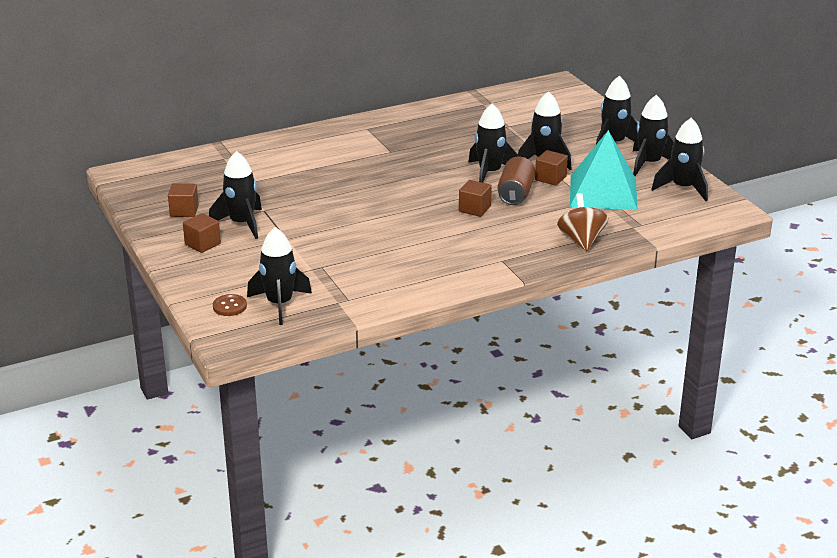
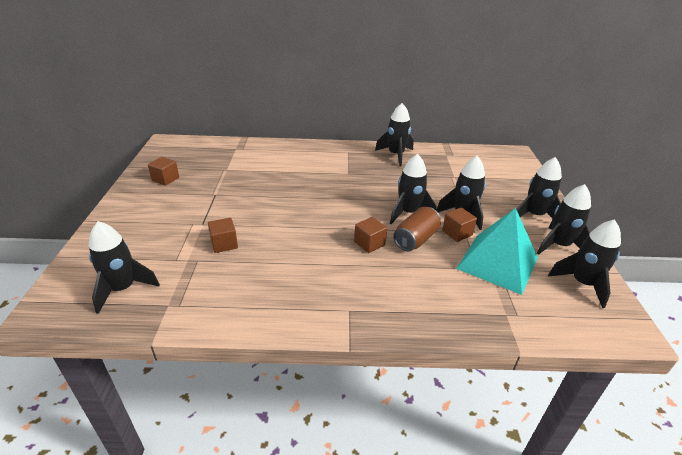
camera: 25 degrees right, 5 degrees up
brown cube [183,213,221,253] -> brown cube moved to [208,218,238,253]
black rocket [209,151,262,239] -> black rocket moved to [375,103,414,166]
brown button [213,294,247,316] -> none
brown spinning top [557,193,608,252] -> none

